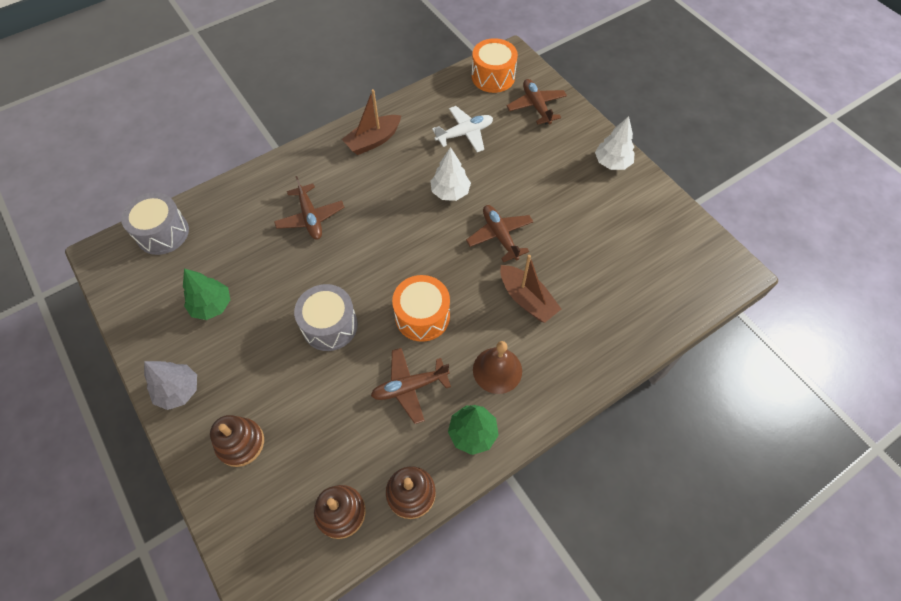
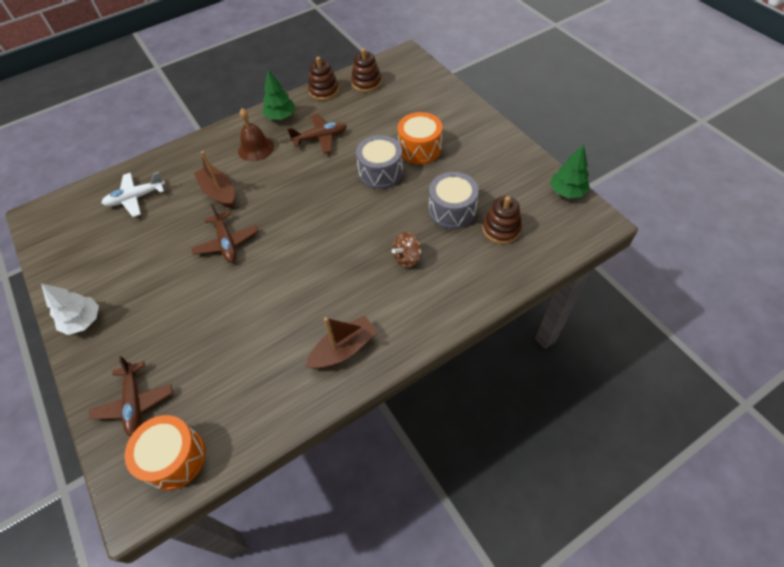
camera: 175 degrees left, 5 degrees down
grey drum [121,192,189,255] -> grey drum moved to [429,172,479,229]
grey tree [144,361,197,410] -> none
green tree [183,268,230,320] -> green tree moved to [550,144,590,198]
brown stacking toy [210,415,264,467] -> brown stacking toy moved to [483,196,522,244]
brown plane [274,176,345,239] -> brown spinning top [392,232,422,268]
orange drum [392,275,450,342] -> orange drum moved to [398,112,442,164]
white tree [430,147,471,201] -> none
white plane [432,106,493,152] -> white plane moved to [102,172,165,217]

